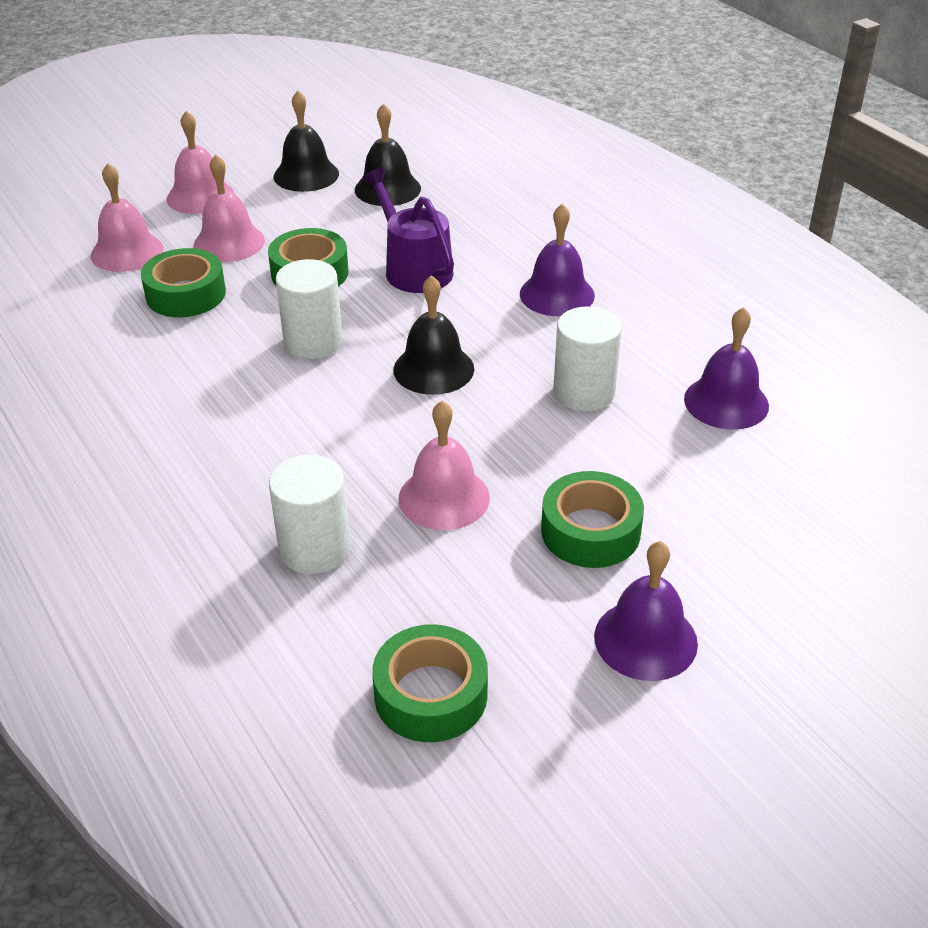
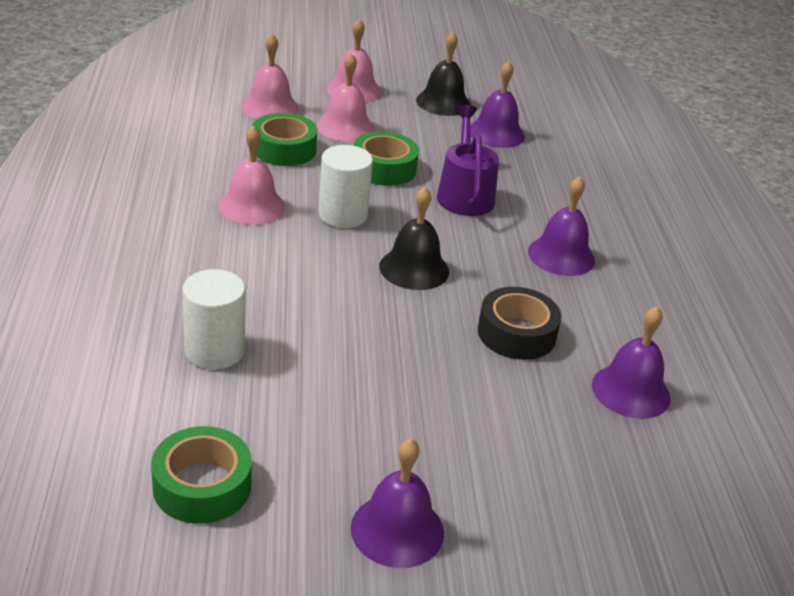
camera: 25 degrees right, 5 degrees down
black bell [355,103,421,206] -> purple bell [470,61,525,148]
pink bell [398,401,490,530] -> pink bell moved to [218,125,286,225]
green tape [541,471,644,568] -> none
white cylinder [553,307,622,411] -> black tape [478,287,562,360]

